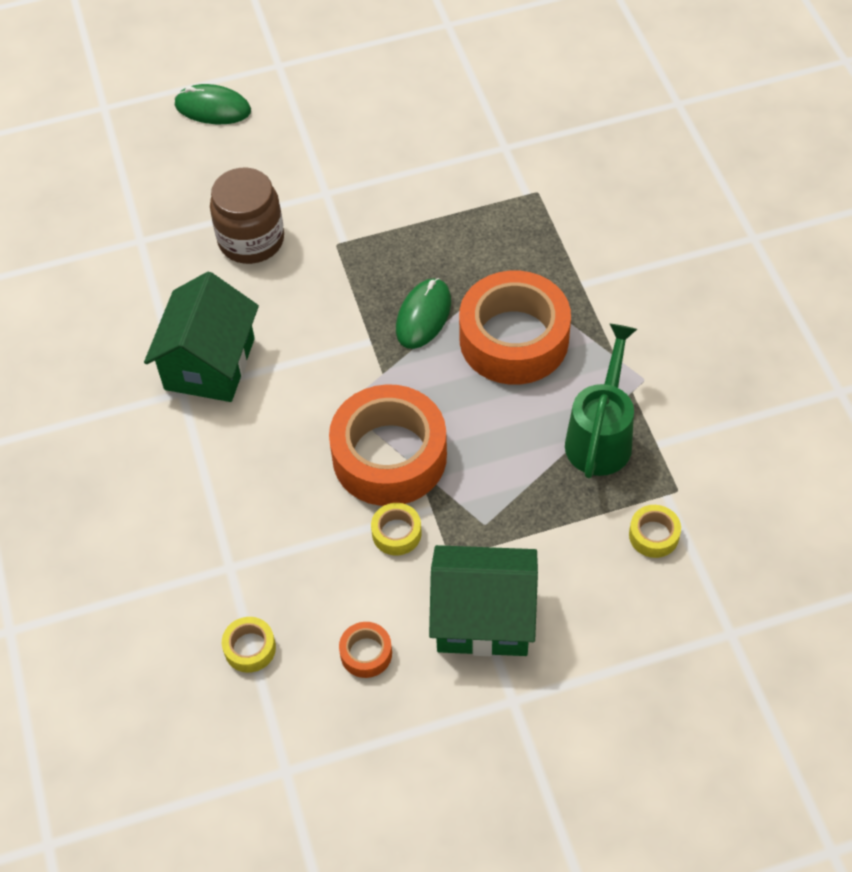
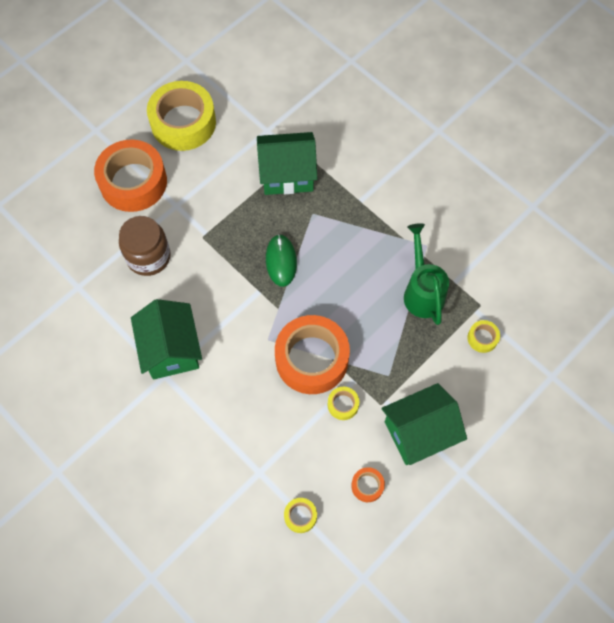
camera: 30 degrees left, 10 degrees up
green mouse [174,84,251,124] -> none
orange tape [459,271,571,385] -> orange tape moved to [94,139,167,212]
none -> yellow tape [147,81,216,151]
none -> green house [257,132,317,195]

